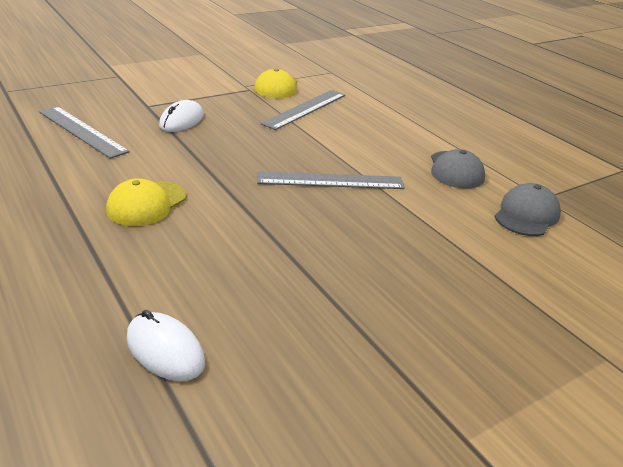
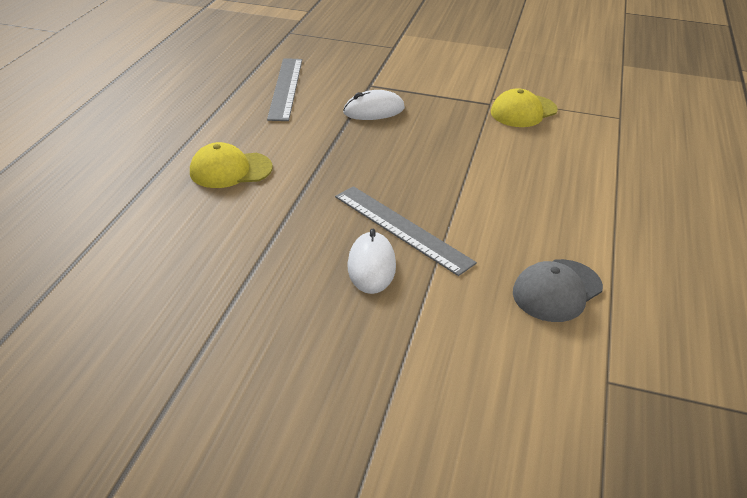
camera: 50 degrees right, 5 degrees up
white mouse [127,310,205,381] -> white mouse moved to [347,229,396,294]
grey ruler [260,90,345,130] -> none
grey cap [495,183,561,236] -> none

